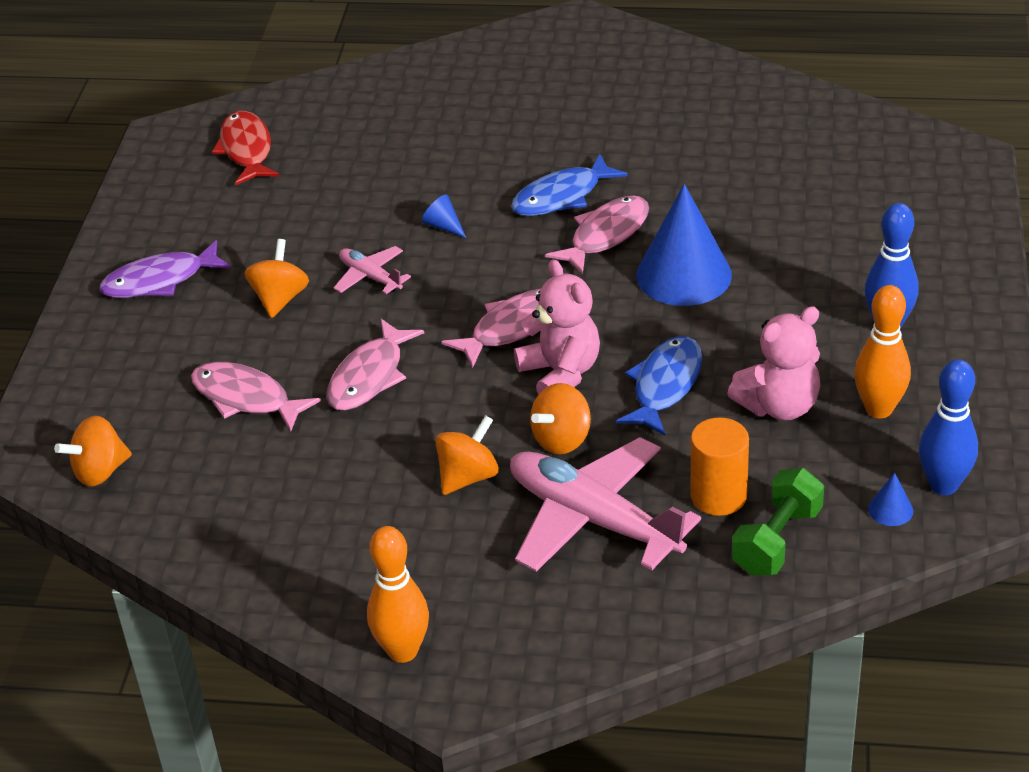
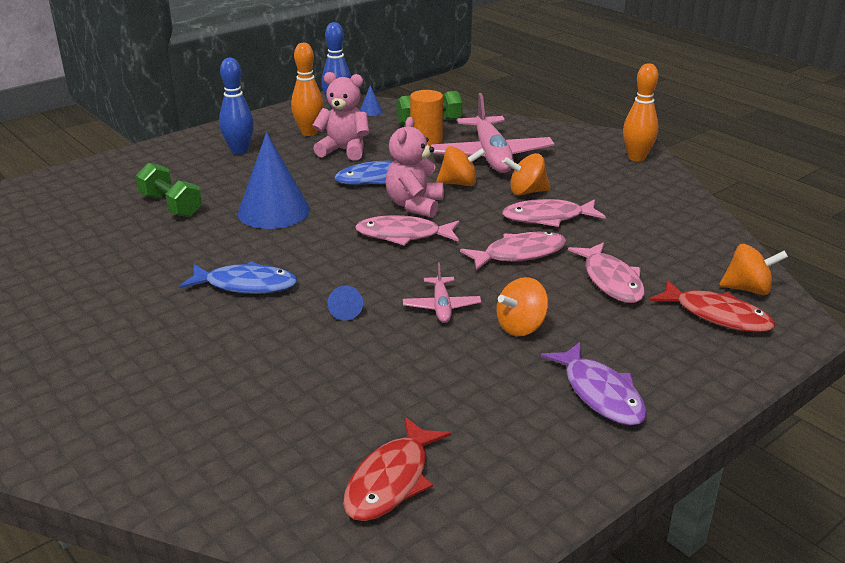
camera: 140 degrees left, 10 degrees down
purple fish [99,240,231,298] -> purple fish turned 45 degrees clockwise [541,342,647,426]
pink fish [545,196,649,274] -> pink fish moved to [502,199,606,227]
none -> green dumbbell [136,163,202,217]
none -> red fish [649,280,775,333]

